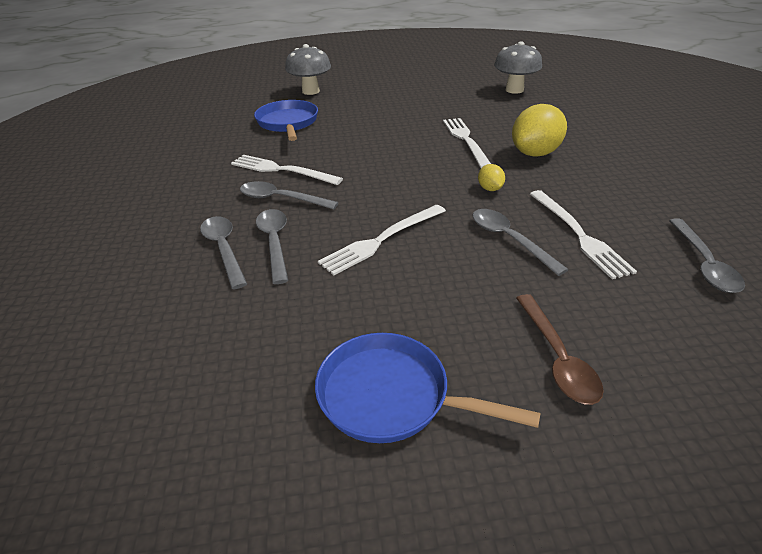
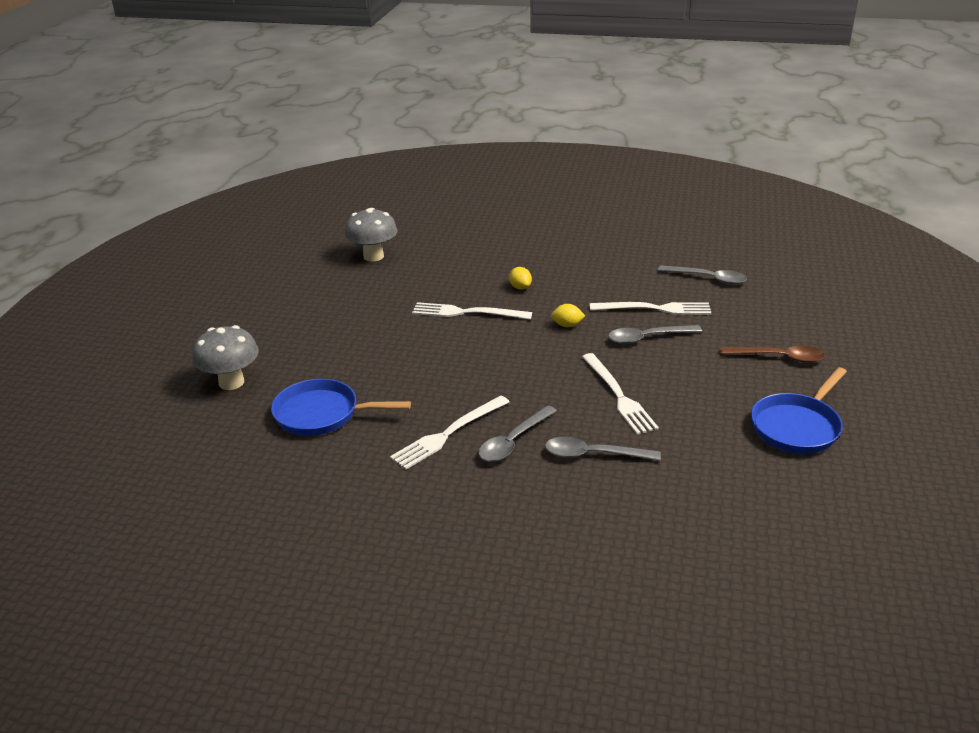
camera: 70 degrees left, 5 degrees down
grey spoon [200,216,247,289] -> none
yellow lemon [512,104,567,157] -> yellow lemon [509,267,532,290], size x0.47

